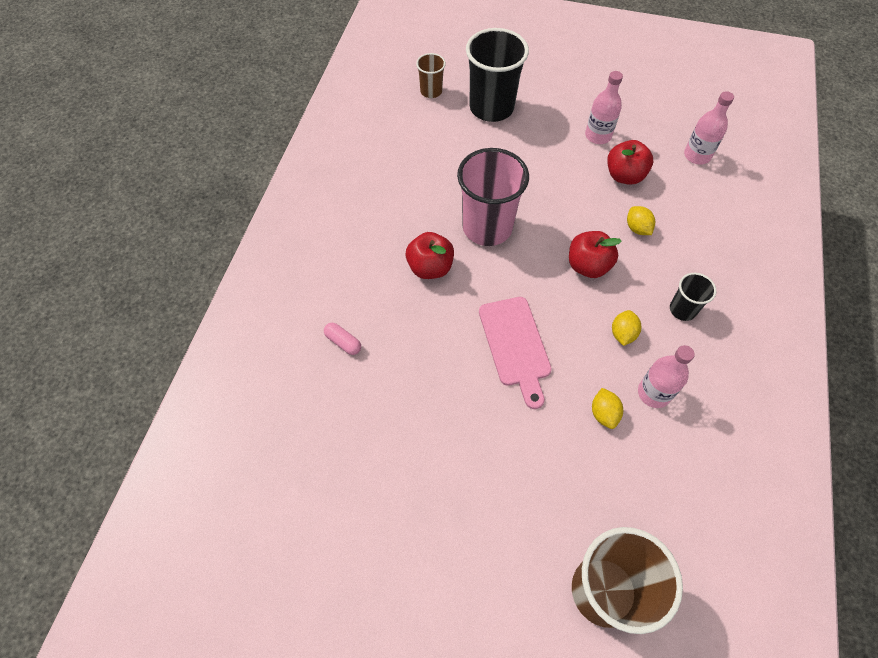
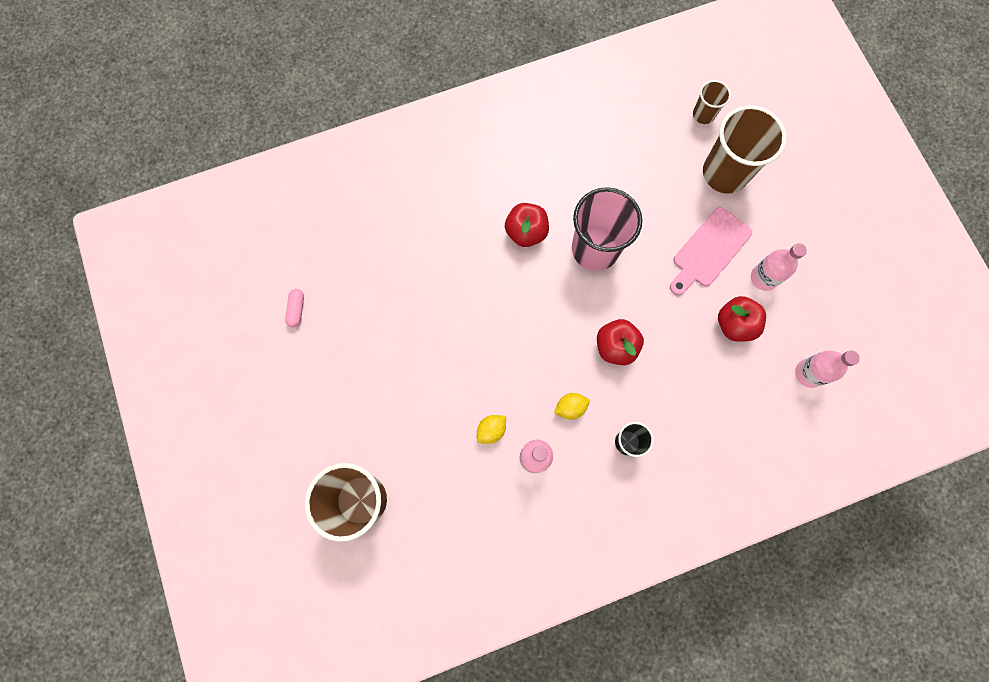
camera: 55 degrees right, 15 degrees up
pink capsule [324,323,361,355] -> pink capsule moved to [285,289,304,327]
black cup [466,28,529,122] -> brown cup [703,105,787,194]
pink cutting board [479,297,552,409] -> pink cutting board moved to [670,207,752,295]
yellow lemon [627,206,655,235] -> none

